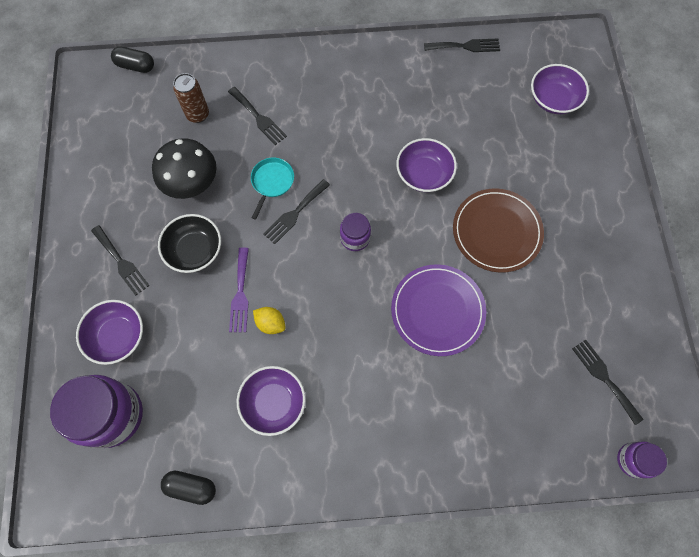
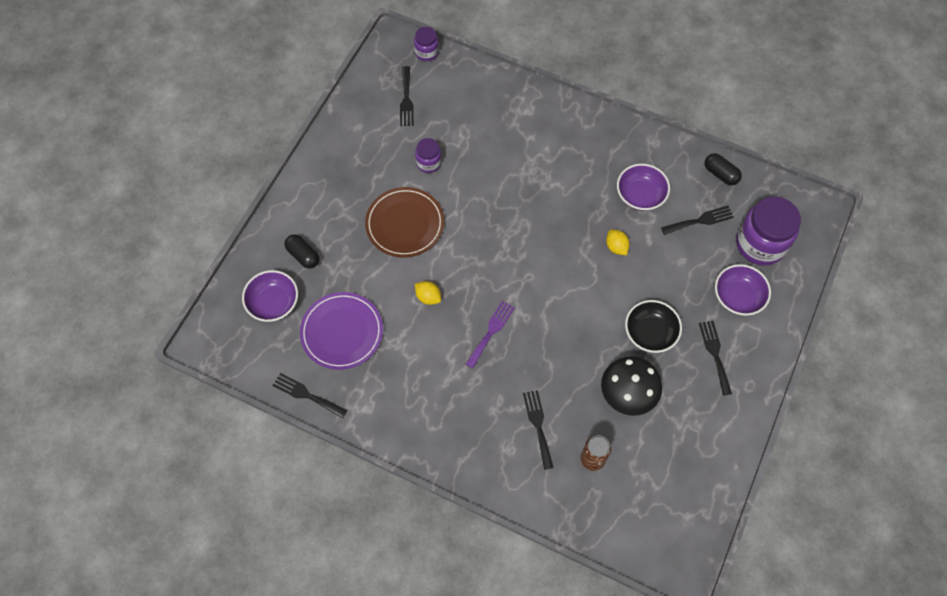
camera: 150 degrees left, 5 degrees down
black capsule [111,47,154,73] -> black capsule moved to [284,234,319,269]
purple fork [229,247,249,332] -> purple fork moved to [466,301,515,368]
turquoise pan [251,157,294,220] -> none
black fork [263,179,330,244] -> black fork moved to [661,206,734,235]
purple jar [340,213,371,251] -> purple jar moved to [415,138,442,173]
purple plate [391,264,486,356] -> purple plate moved to [300,292,383,370]
purple bowl [396,138,457,192] -> yellow lemon [415,281,441,305]

